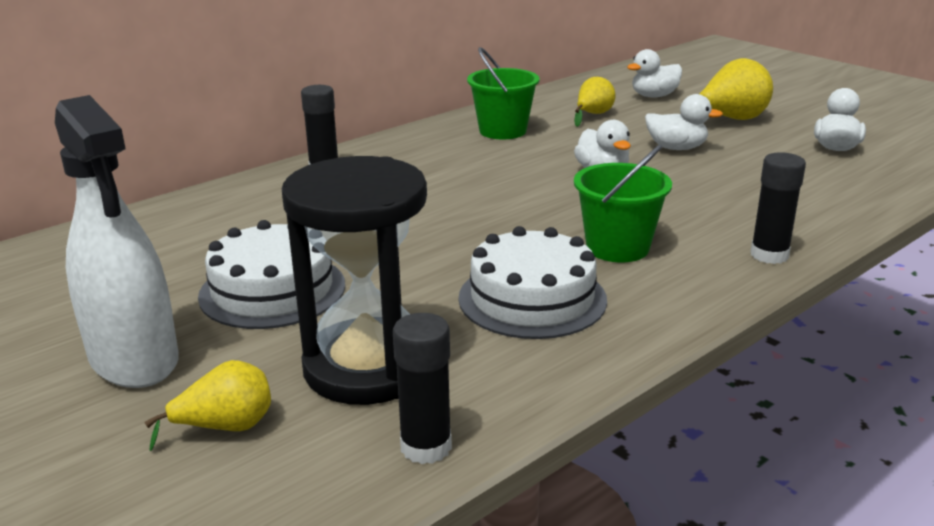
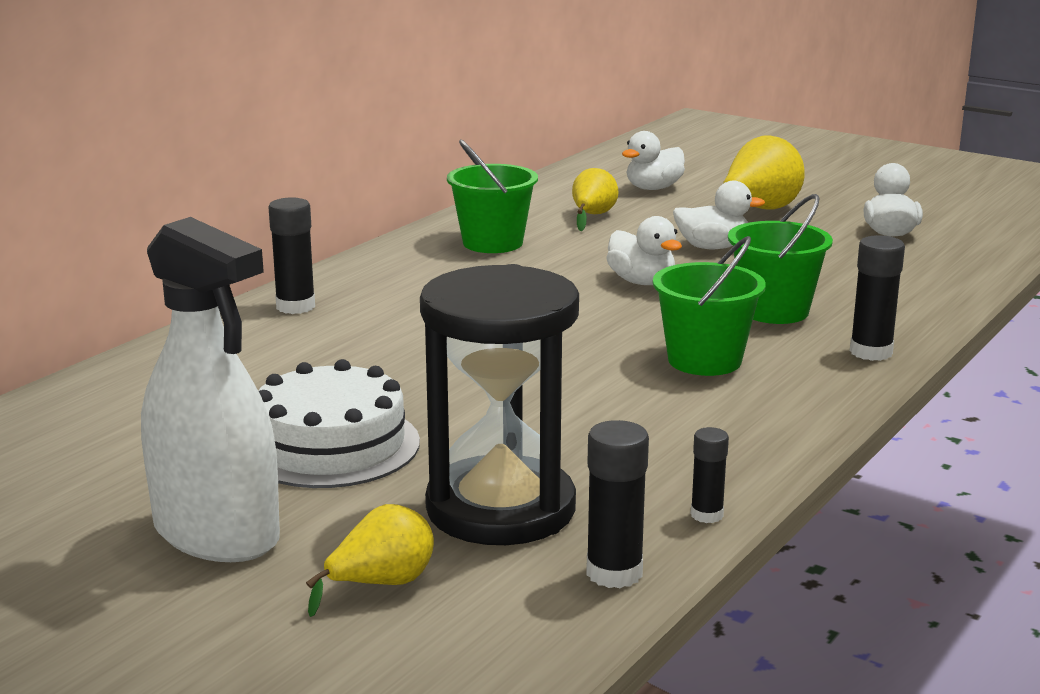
camera: 15 degrees left, 5 degrees down
white cake [458,226,607,339] -> none
none -> black glue stick [691,427,729,523]
none -> green bucket [728,194,833,324]

